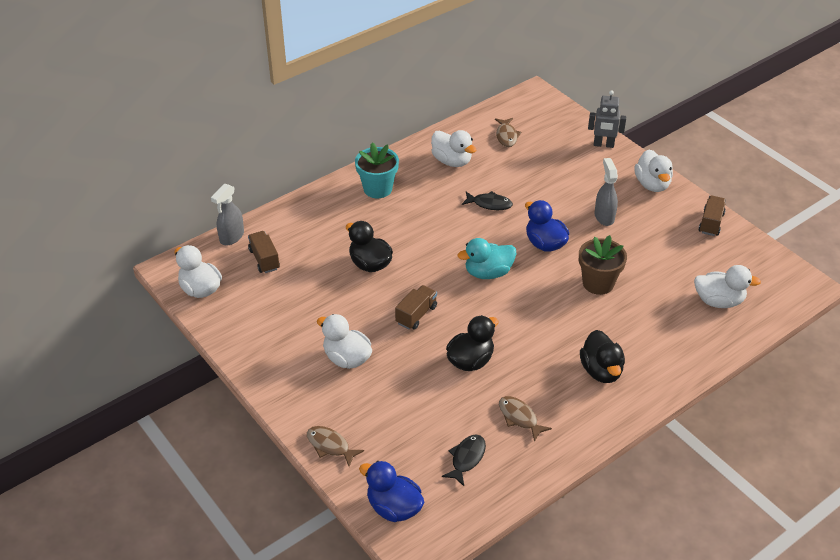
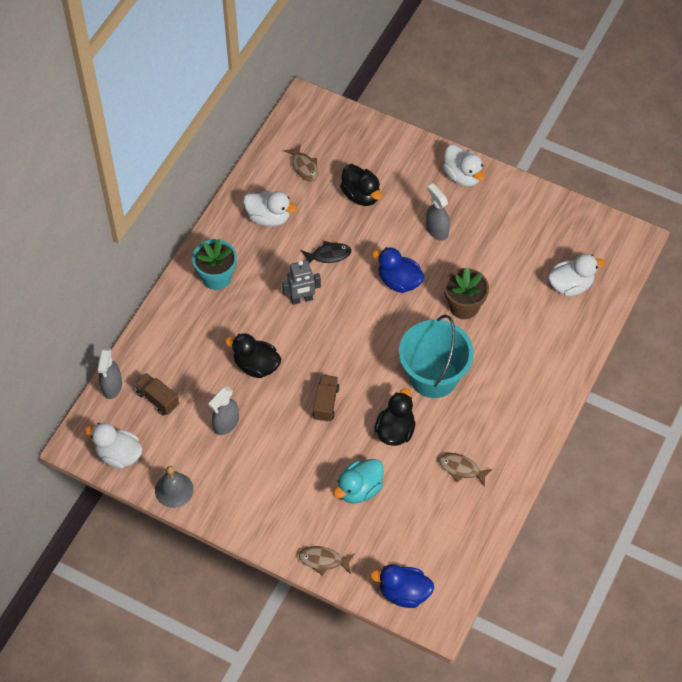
camera: 25 degrees left, 15 degrees up
white duck [317,314,372,369] -> none
black fish [442,434,486,486] -> none
turquoise duck [457,238,516,279] -> turquoise duck moved to [333,459,383,504]
black duck [580,330,625,383] -> black duck moved to [340,164,382,206]
grey robot [588,90,626,148] -> grey robot moved to [282,260,321,305]
brown truck [698,195,726,236] -> none
none -> grey bell [155,466,194,508]
none -> grey spray bottle [208,386,239,435]
none -> turquoise bucket [399,315,474,398]

